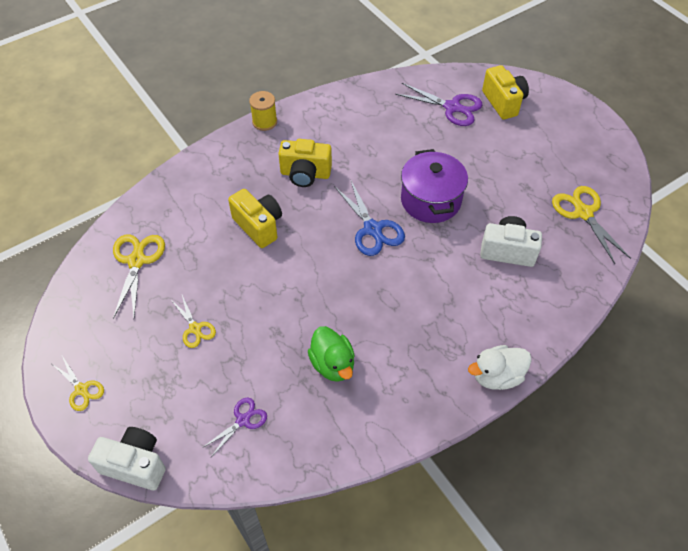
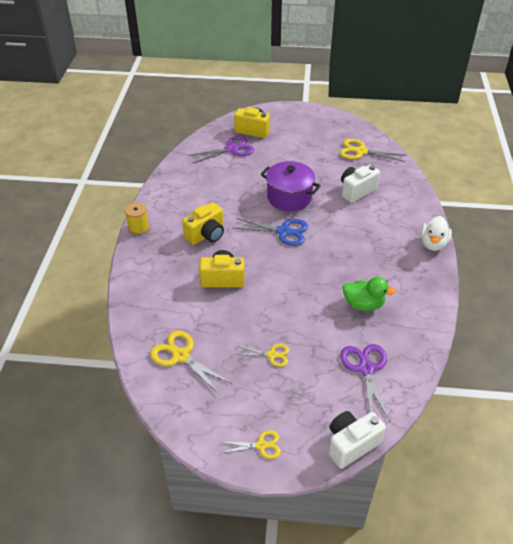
camera: 50 degrees left, 10 degrees down
purple scissors [202,398,267,457] -> purple scissors [340,344,390,421], size x1.66

